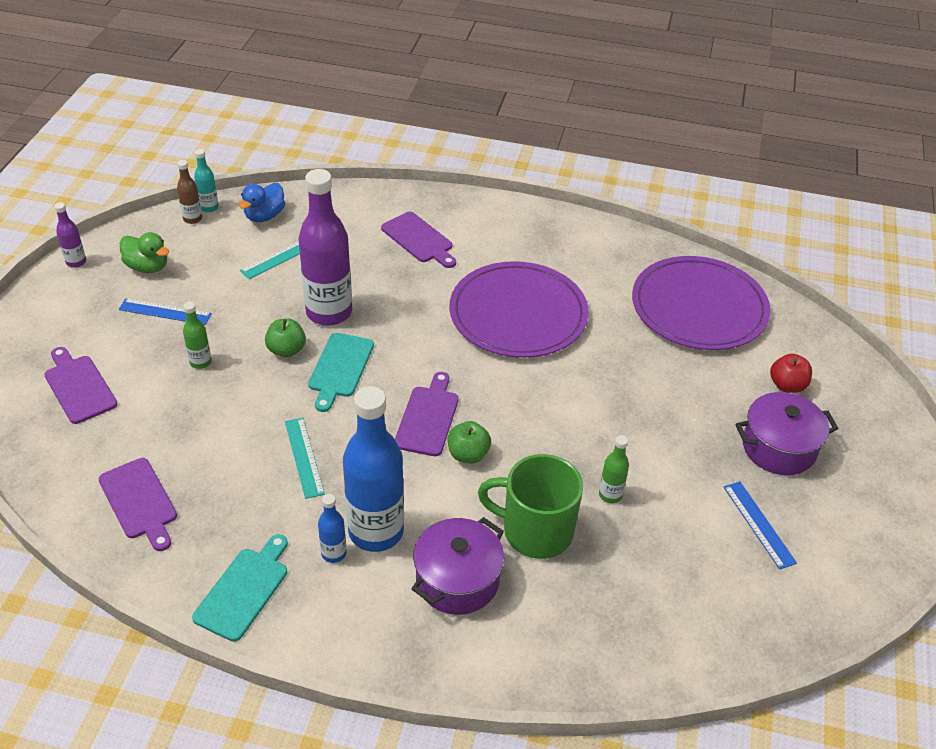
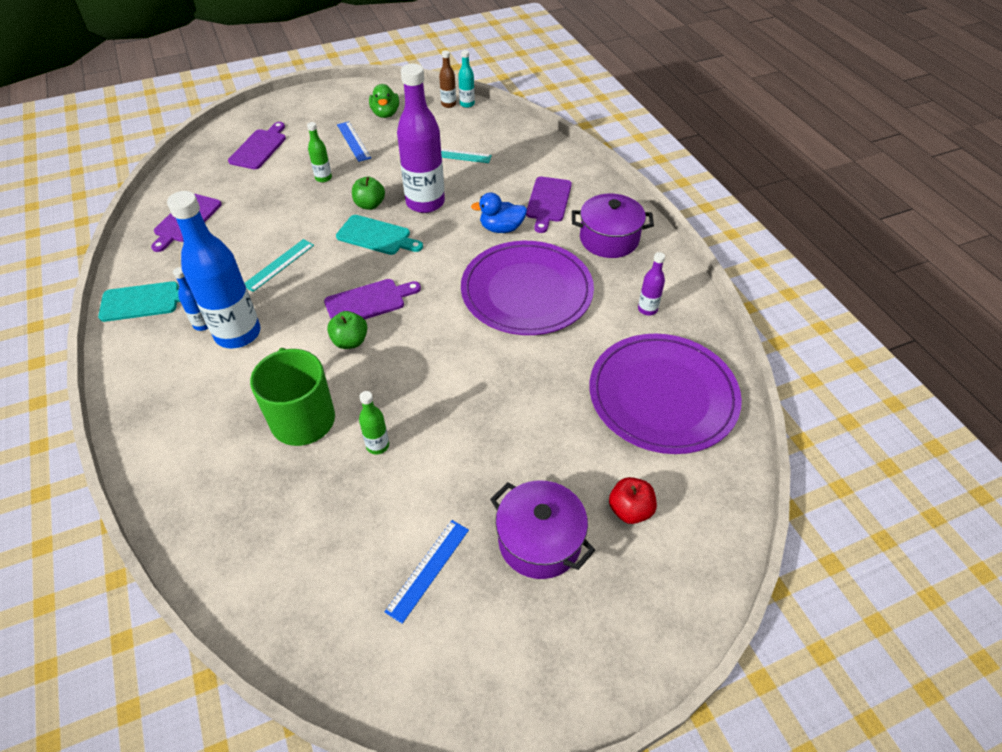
camera: 55 degrees right, 5 degrees up
purple bottle [54,202,86,268] -> purple bottle moved to [638,252,665,315]
blue duck [239,183,285,222] -> blue duck moved to [471,192,527,233]
turquoise cutting board [308,333,374,412] -> turquoise cutting board turned 135 degrees counterclockwise [336,215,423,255]
purple pot [411,517,504,615] -> purple pot moved to [572,193,654,258]

